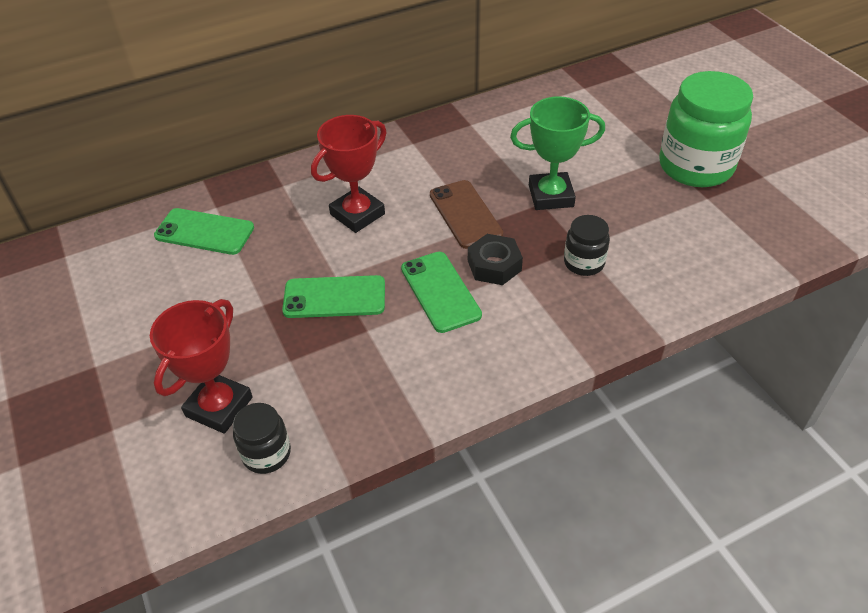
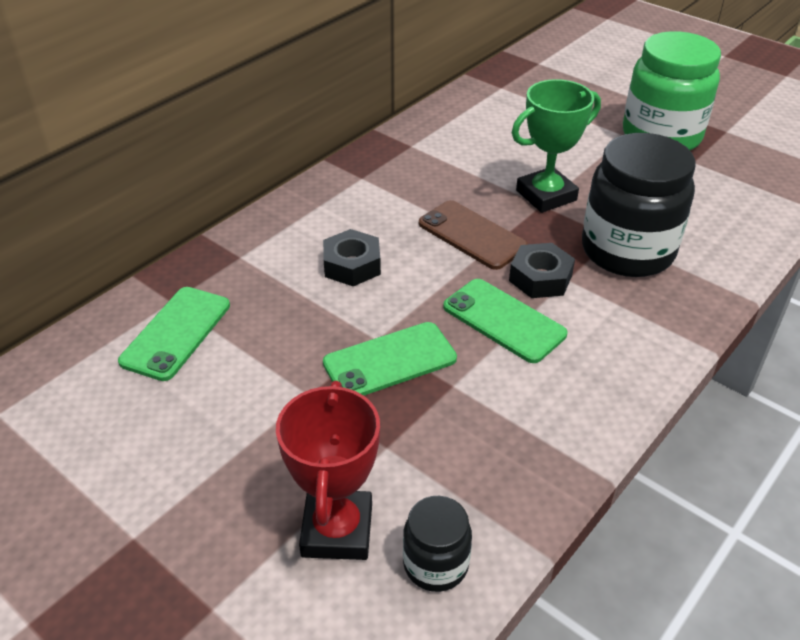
camera: 25 degrees left, 5 degrees down
green phone [154,208,254,255] -> green phone turned 60 degrees counterclockwise [118,287,230,381]
red trophy [311,115,387,233] -> black nut [323,229,381,286]
black jar [564,215,610,276] -> black jar [582,133,695,277], size x2.03

